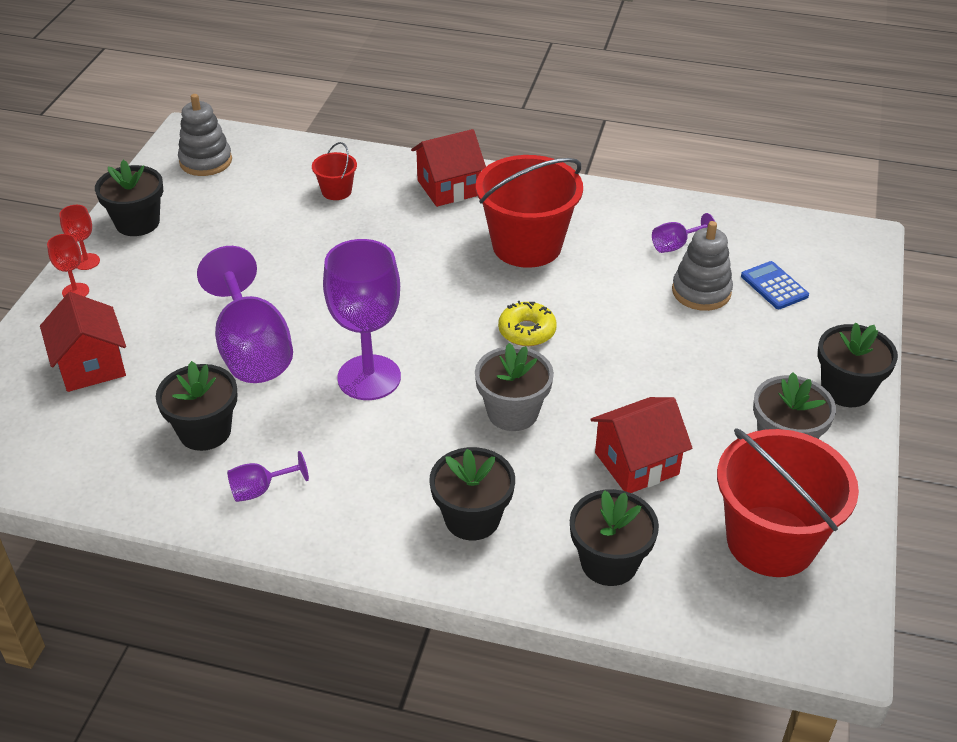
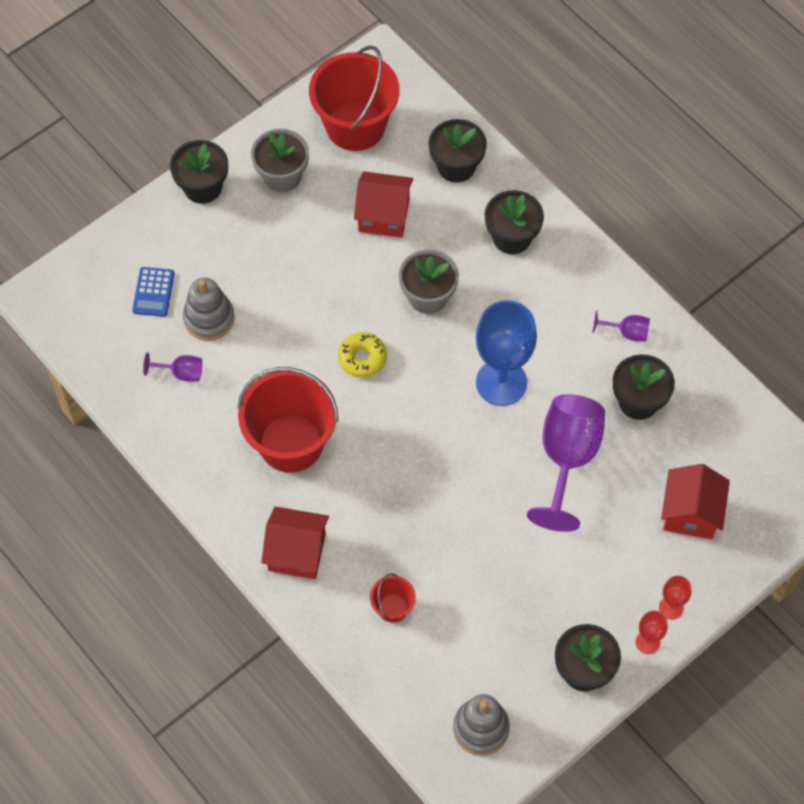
camera: 145 degrees left, 20 degrees up
purple goblet [323,239,401,400] -> blue goblet [476,300,537,406]

